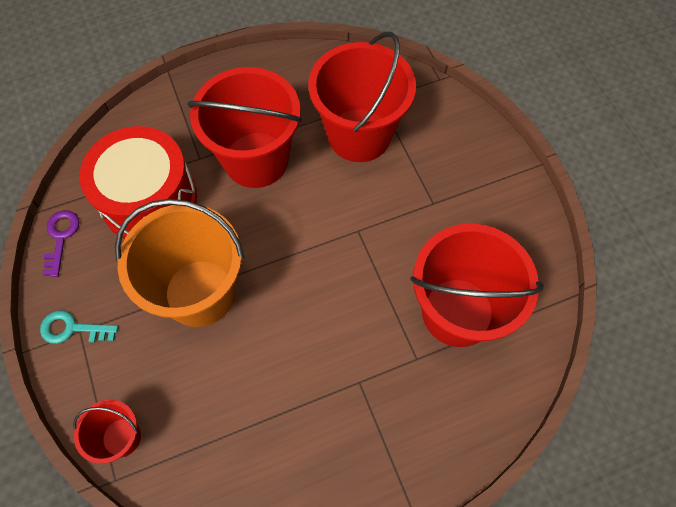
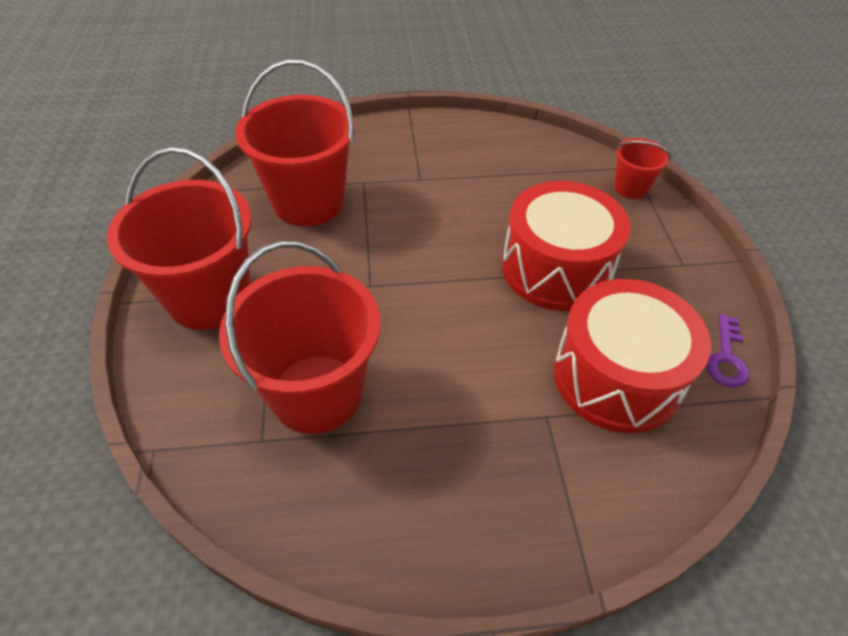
camera: 165 degrees left, 15 degrees down
turquoise key [40,310,118,344] -> none
orange bucket [115,199,244,327] -> red drum [502,181,630,311]
red bucket [187,67,302,188] -> red bucket moved to [107,147,252,330]

